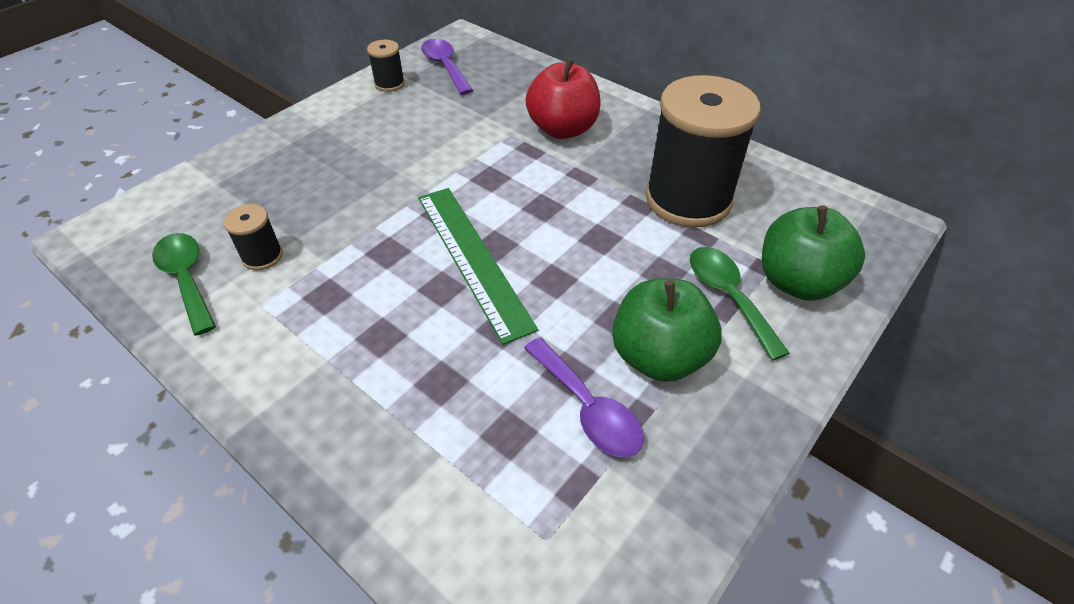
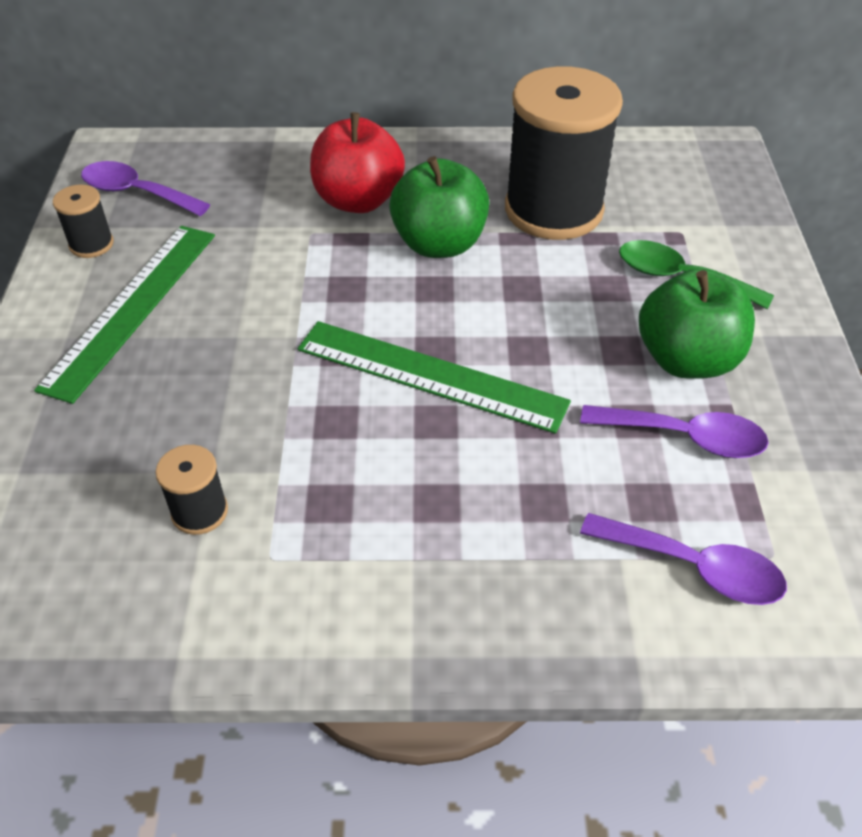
camera: 40 degrees left, 0 degrees up
green spoon [152,233,216,336] -> none
green apple [762,205,865,301] -> green apple moved to [389,156,489,258]
none -> green ruler [34,226,215,404]
none -> purple spoon [580,513,787,605]

